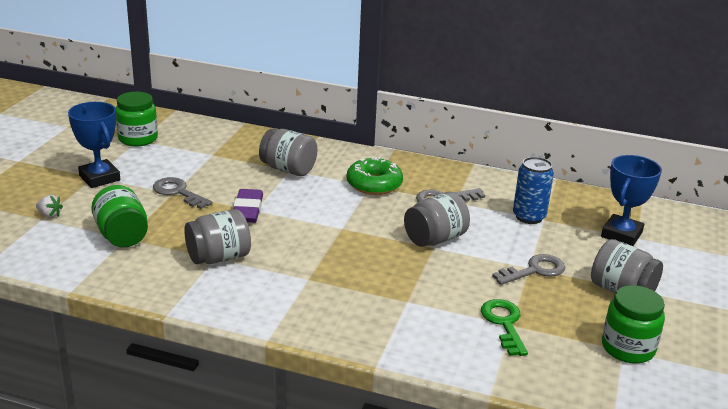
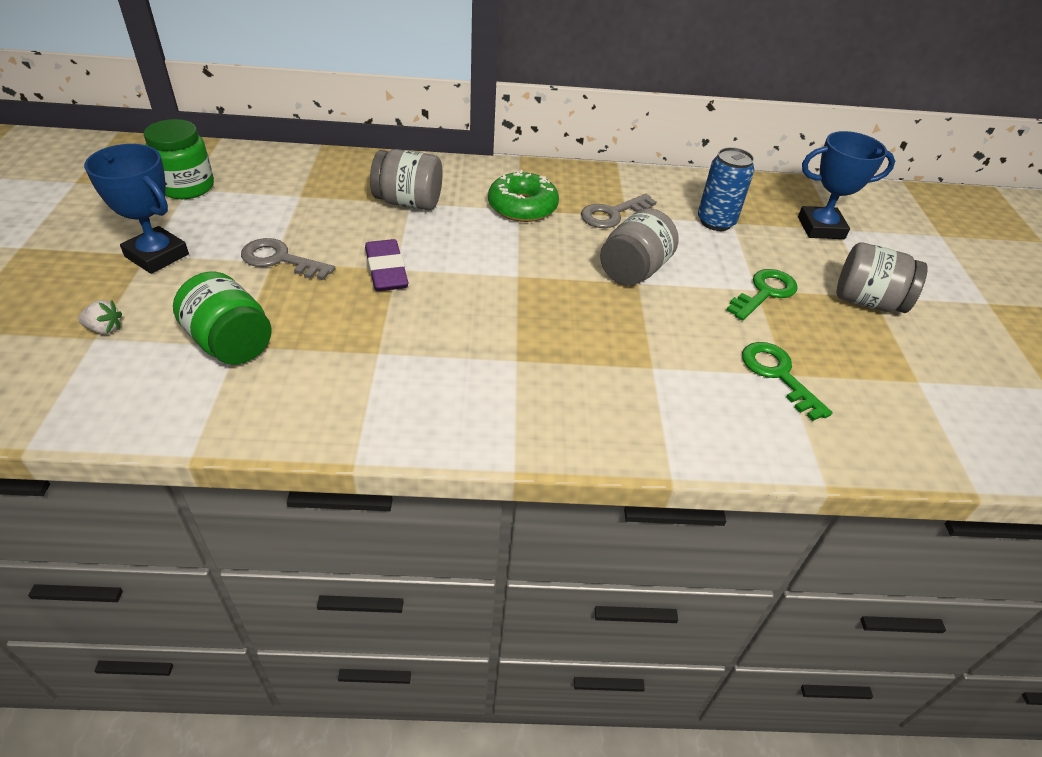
camera: 20 degrees left, 15 degrees up
grey jar [184,209,251,264] -> none
grey key [492,254,565,285] -> green key [727,269,798,320]
blue trophy [601,155,662,246] -> blue trophy turned 75 degrees clockwise [798,131,895,239]
green jar [602,285,665,364] -> none

